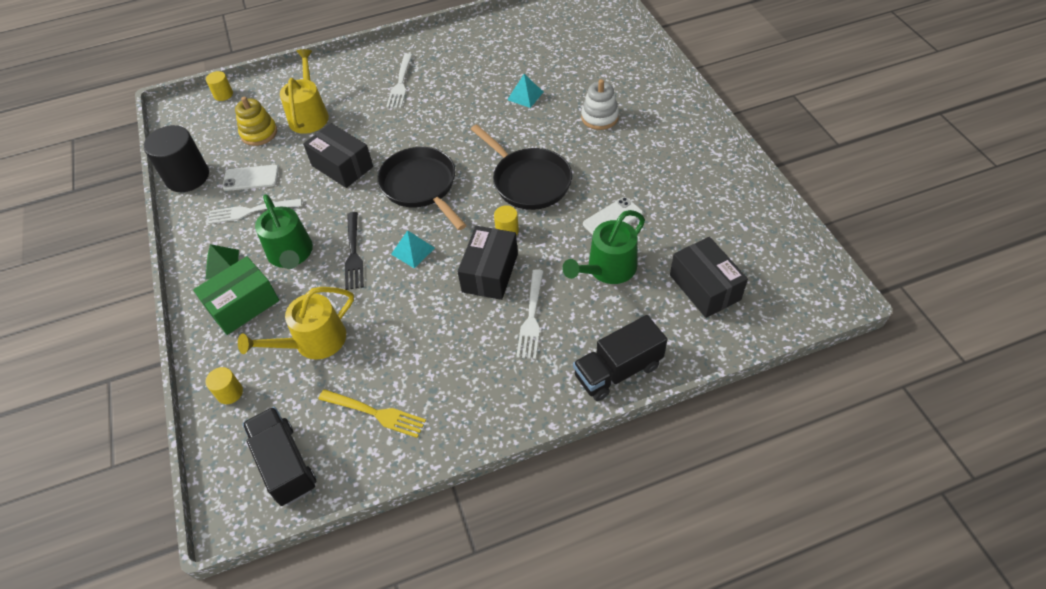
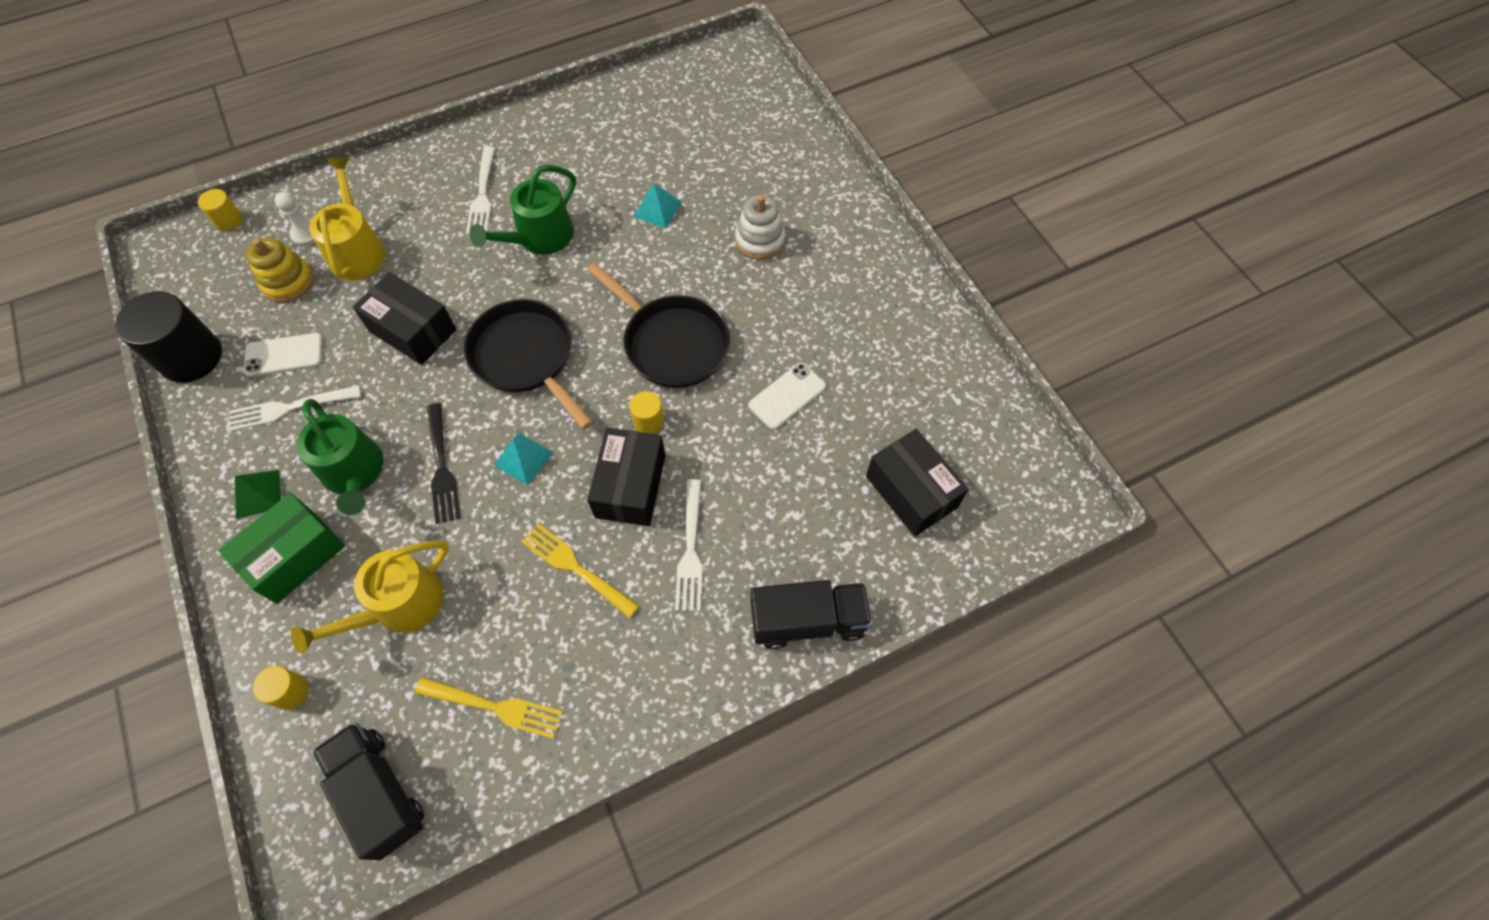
camera: 10 degrees left, 10 degrees up
green watering can [562,210,645,284] -> green watering can moved to [470,165,576,255]
black truck [573,315,667,401] -> black truck turned 150 degrees counterclockwise [751,580,872,649]
none -> white pawn [274,192,315,246]
none -> yellow fork [521,523,639,618]

